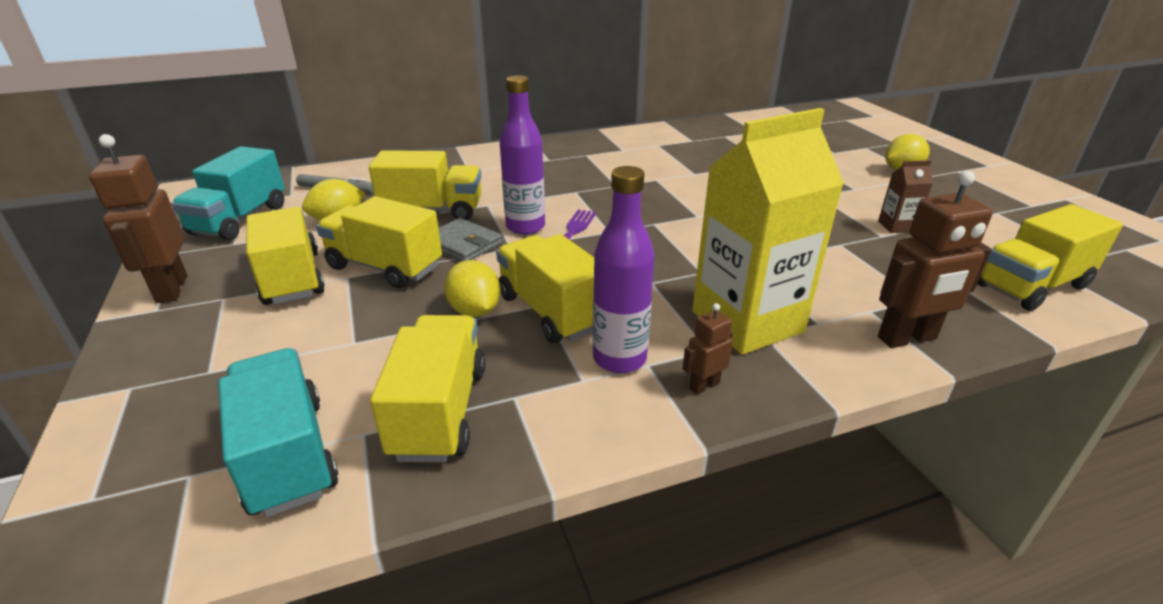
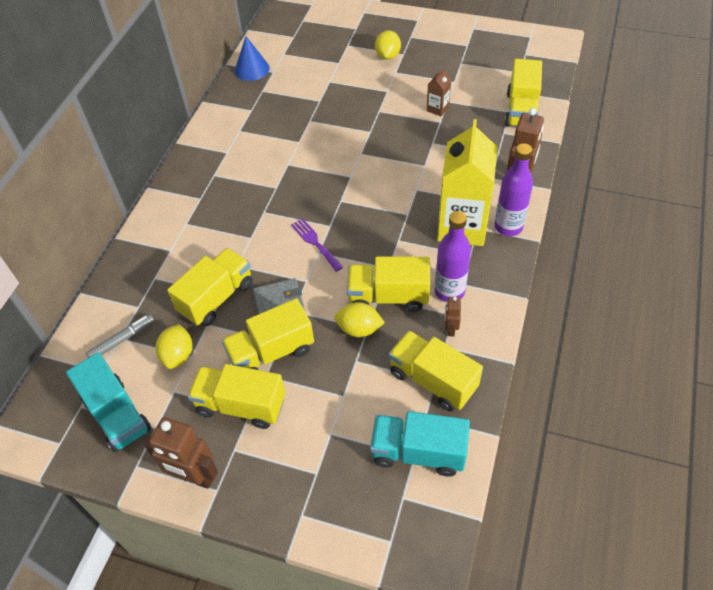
camera: 50 degrees left, 20 degrees up
purple bottle [500,75,545,235] -> purple bottle moved to [495,143,533,236]
brown robot [683,303,733,395] -> brown robot moved to [445,296,461,336]
none -> blue cone [235,36,270,81]

